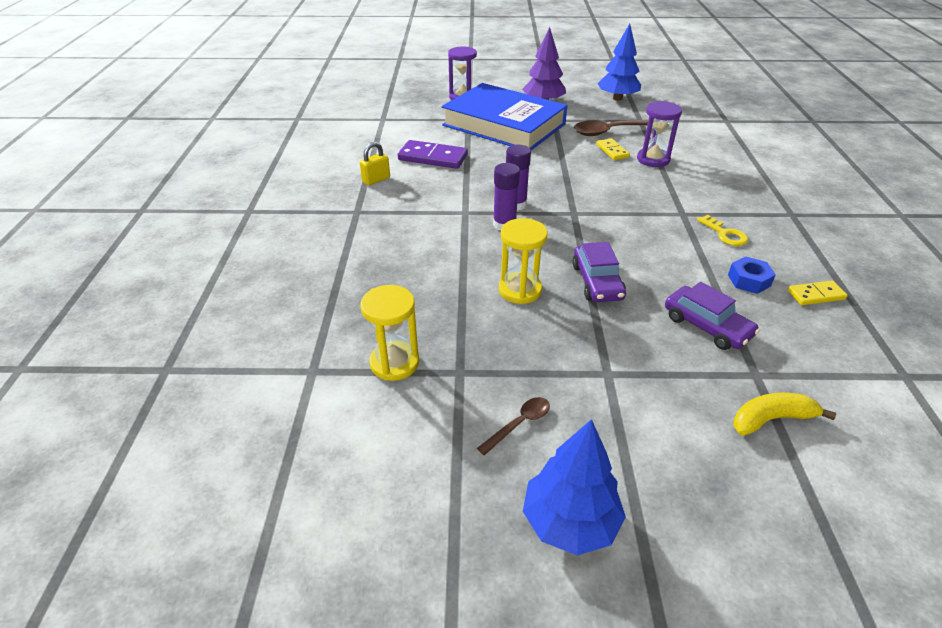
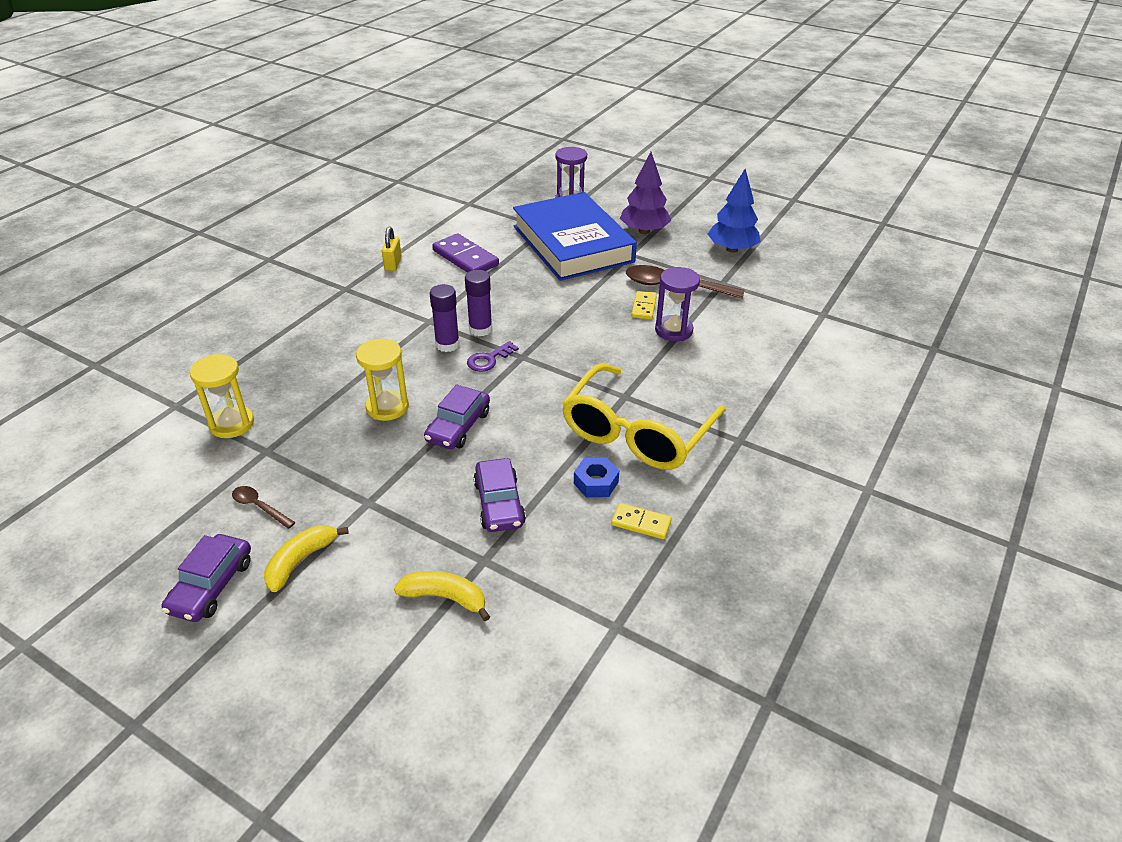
camera: 30 degrees right, 0 degrees up
yellow padlock [360,142,390,186] -> yellow padlock turned 75 degrees counterclockwise [382,227,402,271]
brown spoon [477,397,550,456] -> brown spoon turned 135 degrees counterclockwise [232,486,296,529]
blue tree [523,419,626,555] -> purple car [161,534,251,622]
yellow key [697,215,748,246] -> yellow glasses [562,363,726,470]
none -> yellow banana [264,525,349,592]
none -> purple key [467,341,519,372]

